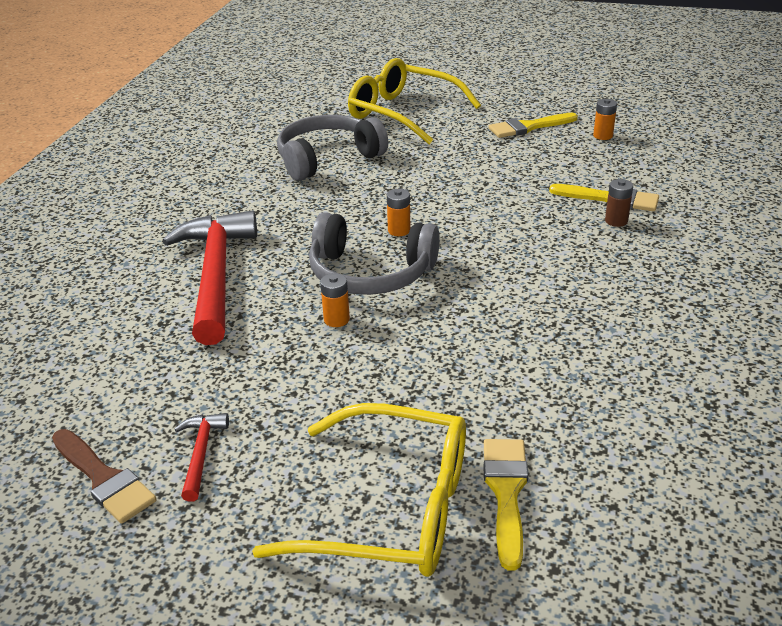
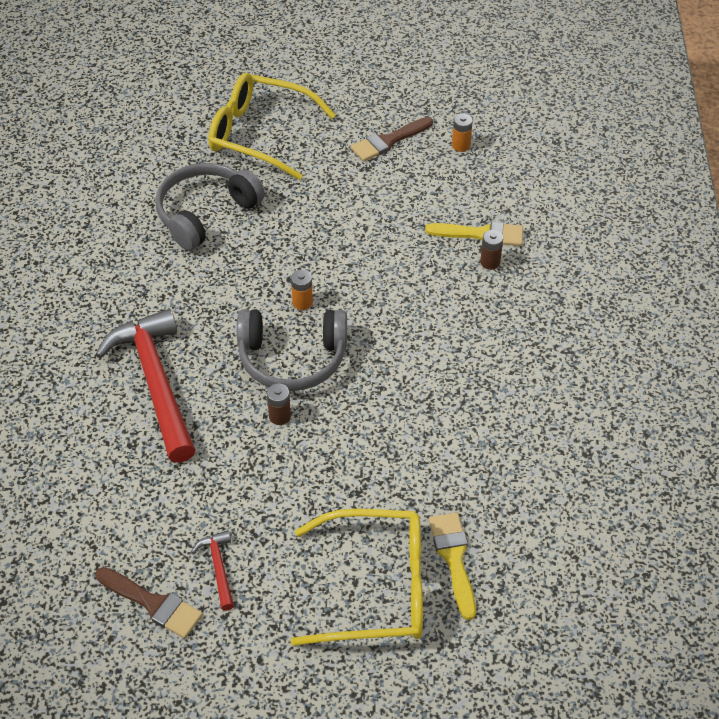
camera: 15 degrees left, 15 degrees up
orange battery [320,273,350,327] -> brown battery [267,384,291,425]
yellow brush [489,113,578,138] -> brown brush [351,117,433,161]

